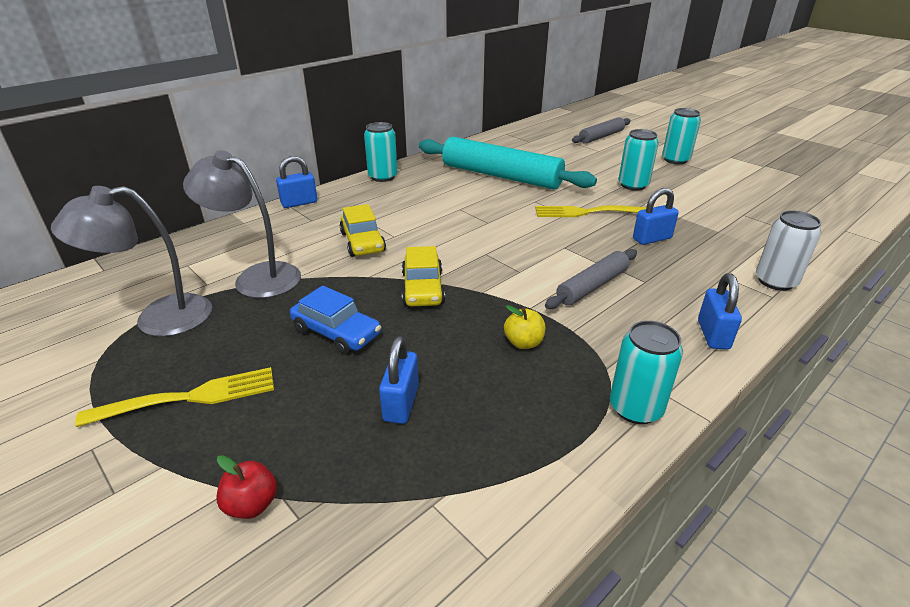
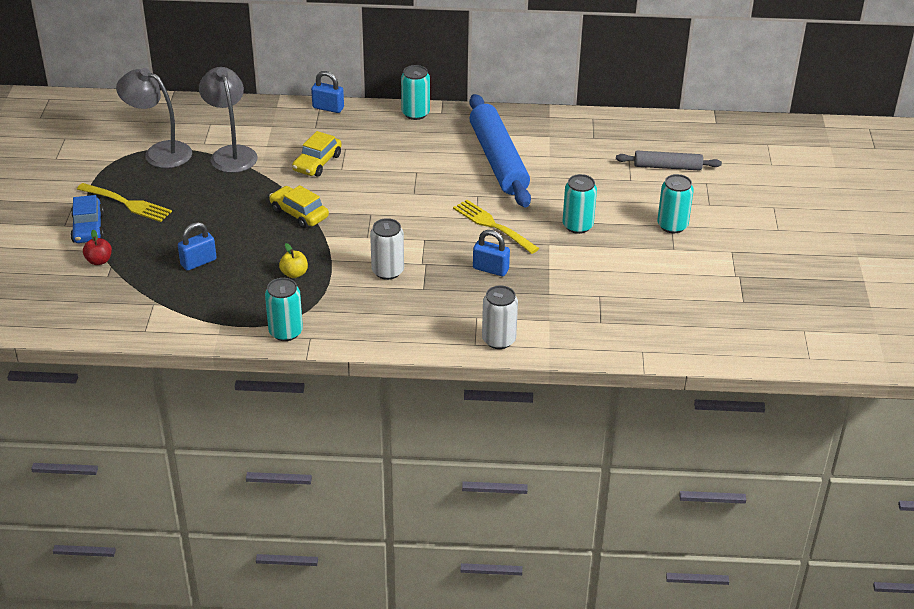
camera: 45 degrees right, 5 degrees up
blue car [290,286,381,354] -> blue car moved to [71,195,104,243]
yellow car [402,246,445,306] -> yellow car turned 90 degrees clockwise [269,185,329,228]
turquoise rolling pin [419,137,597,190] -> blue rolling pin [469,94,531,207]
grey rolling pin [545,249,637,309] -> white can [370,218,404,280]
blue padlock [698,273,742,350] -> none

